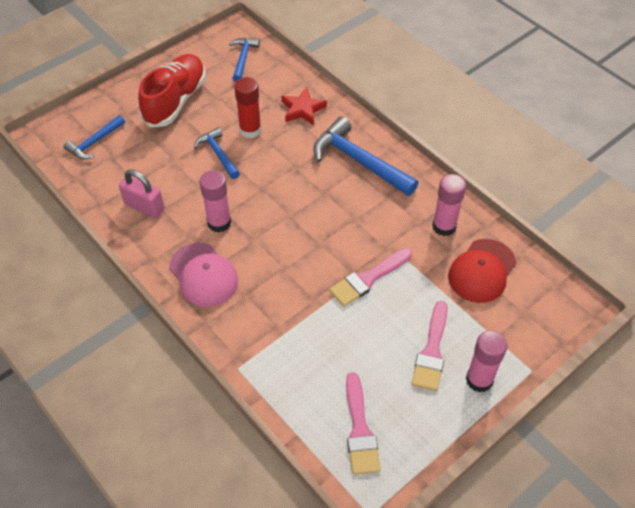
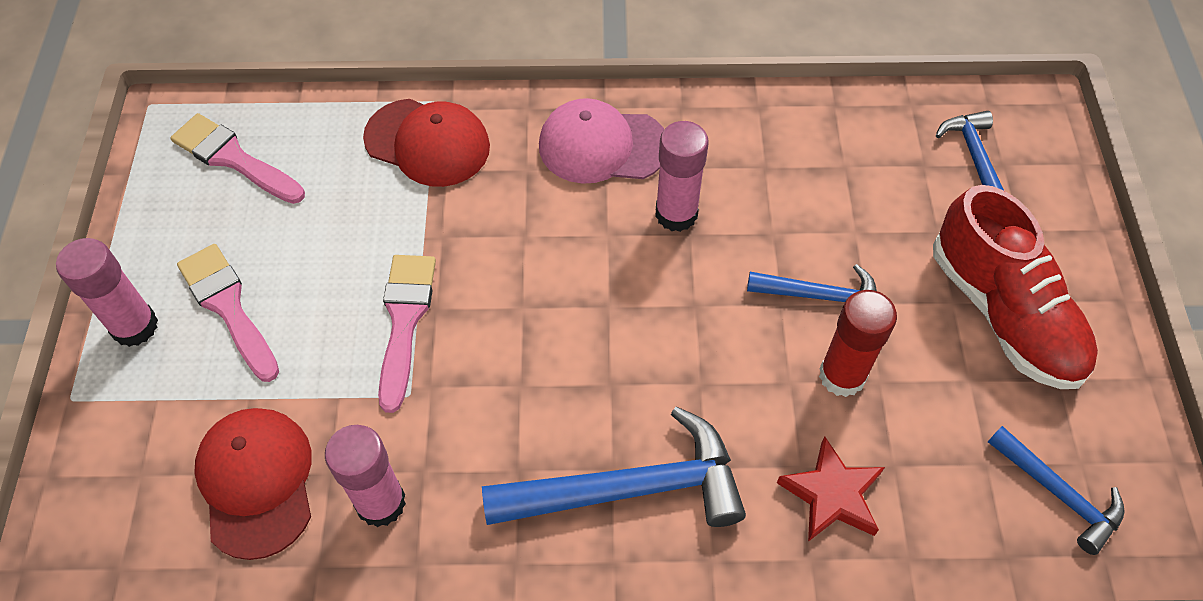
camera: 130 degrees right, 5 degrees up
pink padlock [119,169,165,218] -> none
none -> red cap [363,99,490,187]

